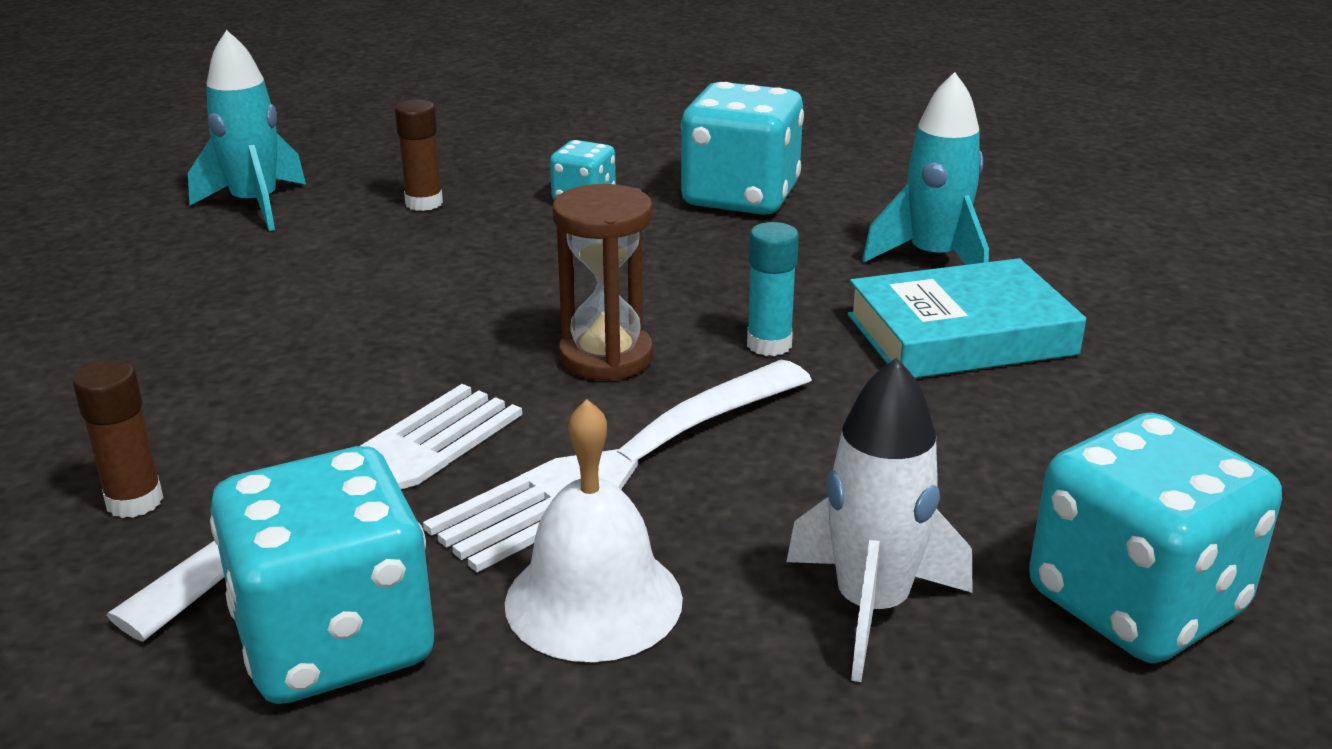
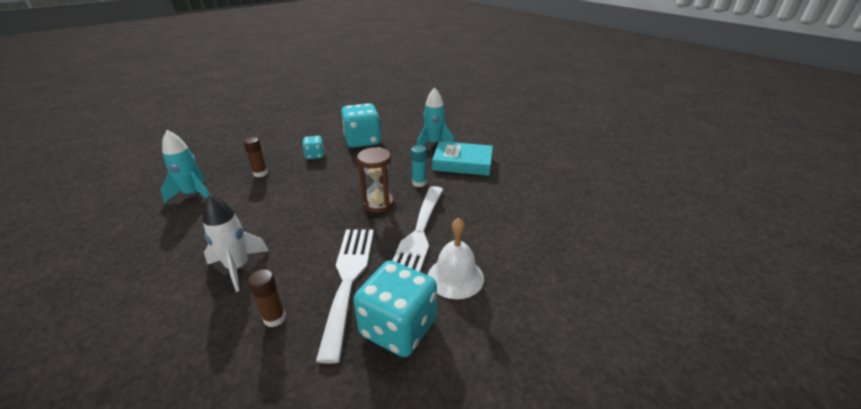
camera: 35 degrees left, 5 degrees up
white rocket [786,357,973,682] -> white rocket moved to [203,194,269,292]
turquoise book [847,258,1086,378] -> turquoise book turned 60 degrees clockwise [432,141,493,176]
turquoise dice [1029,412,1282,663] -> none

